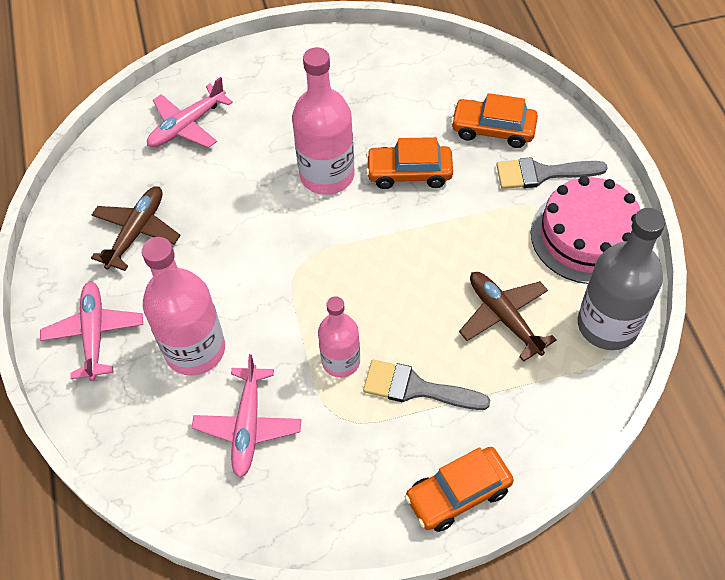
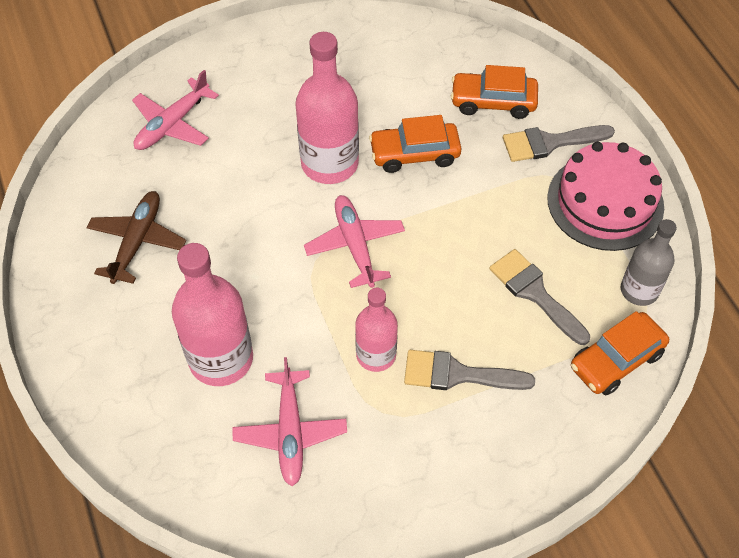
camera: 10 degrees left, 0 degrees up
pink plane [40,281,143,381] -> pink plane moved to [304,195,405,288]
orange car [405,447,514,532] -> orange car moved to [571,311,669,395]
brown plane [459,272,557,362] -> grey brush [489,249,590,345]
grey bottle [578,208,665,350] -> grey bottle [621,219,677,306], size x0.62

